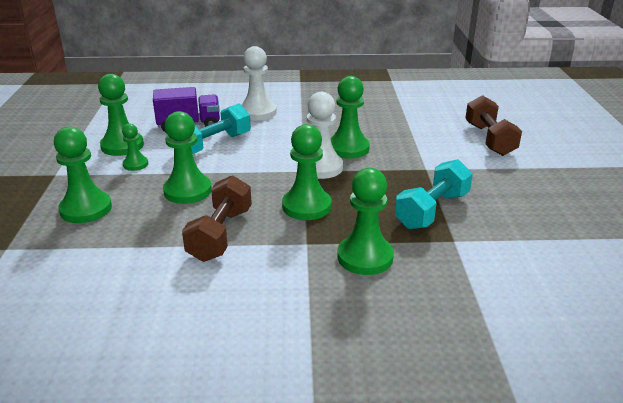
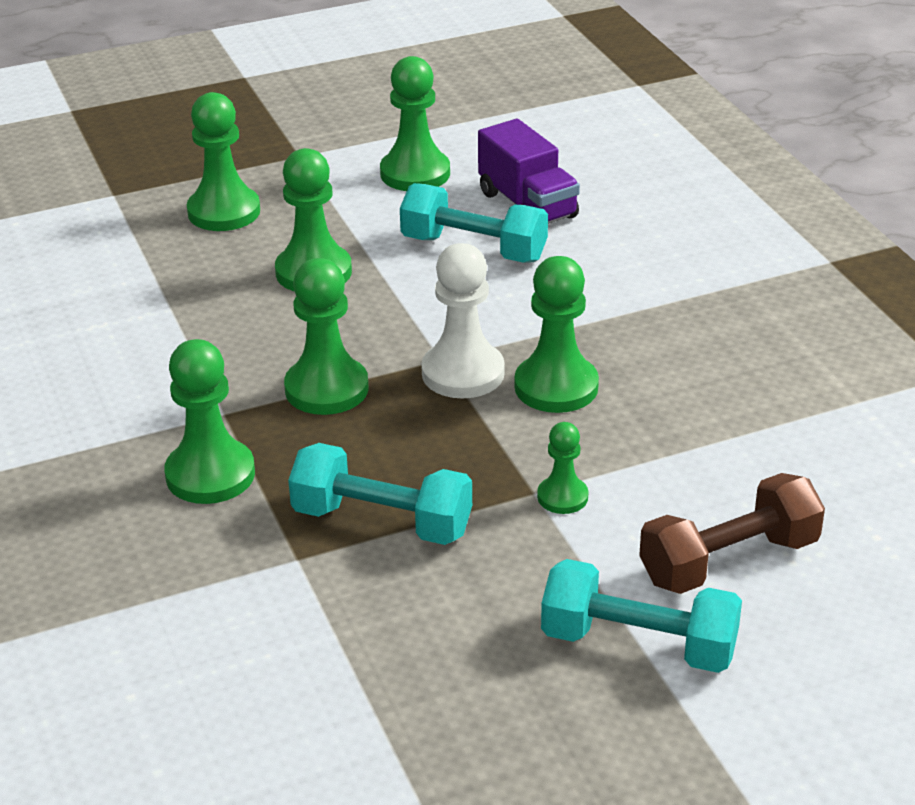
camera: 70 degrees right, 5 degrees up
green pawn [122,124,148,171] -> green pawn moved to [537,422,588,514]
brown dumbbell [182,175,252,262] -> none
white pawn [241,46,277,120] -> none
none -> turquoise dumbbell [541,559,742,673]

